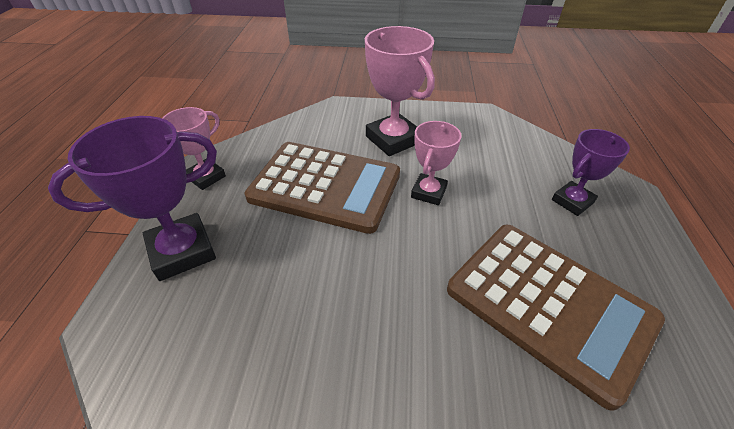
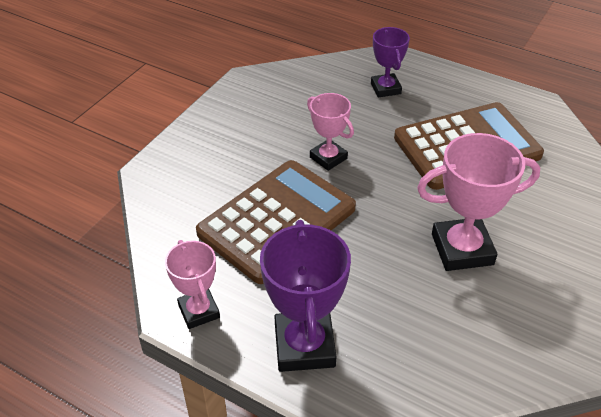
camera: 65 degrees left, 0 degrees up
pink trophy [365,26,435,156] -> pink trophy moved to [417,133,540,271]

